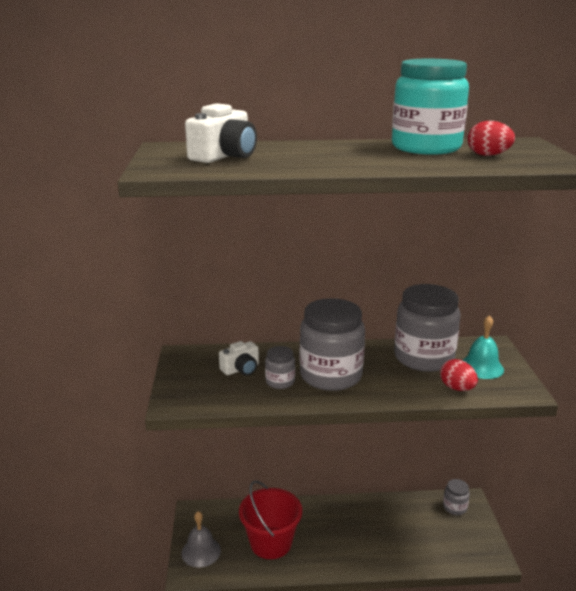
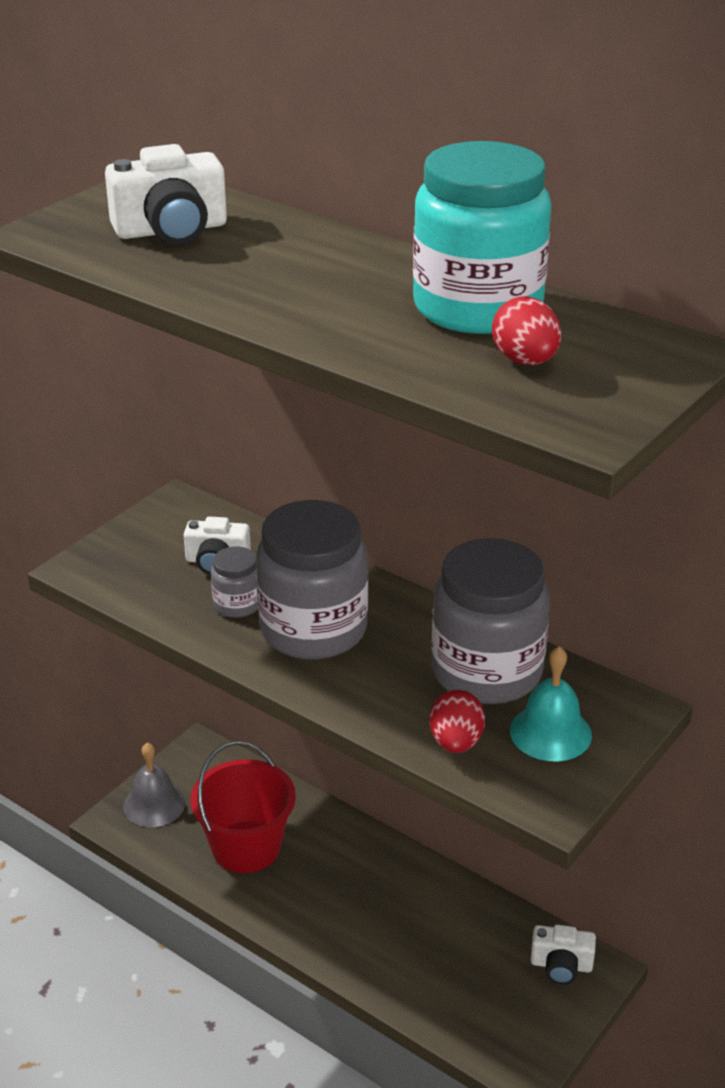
camera: 40 degrees right, 10 degrees up
grey jar [443,479,470,515] -> white camera [531,925,596,985]

